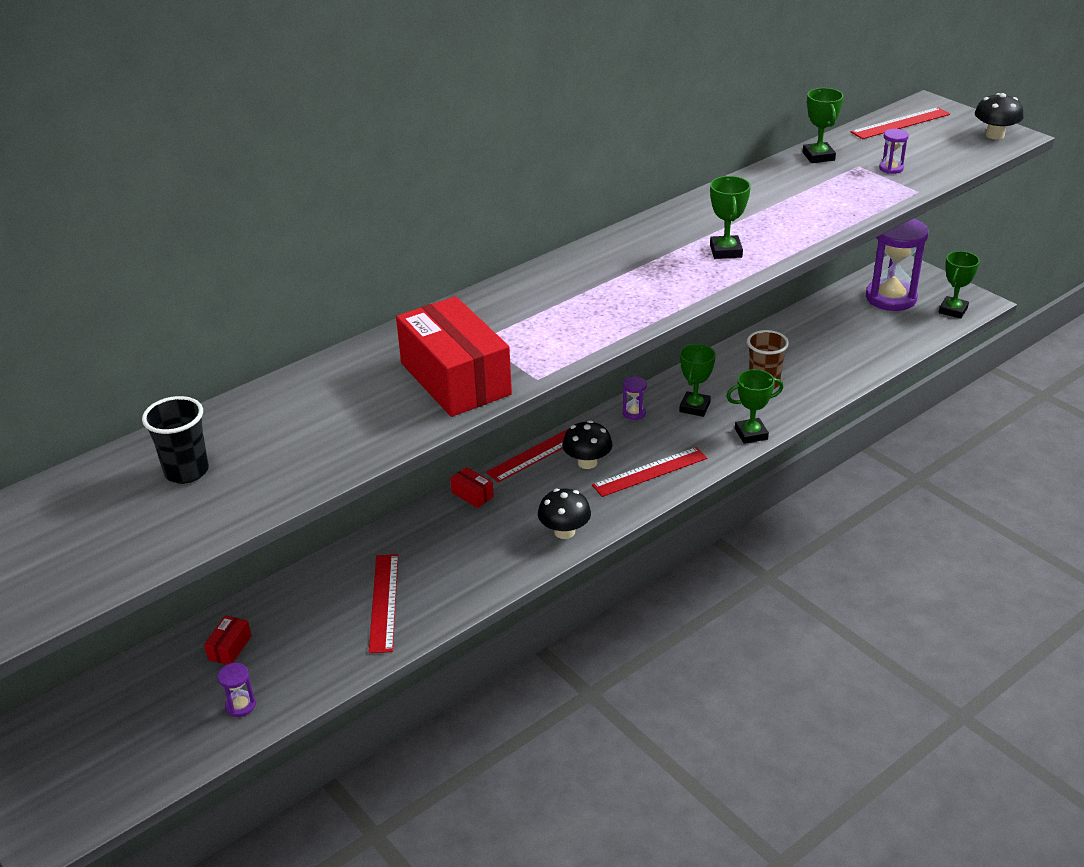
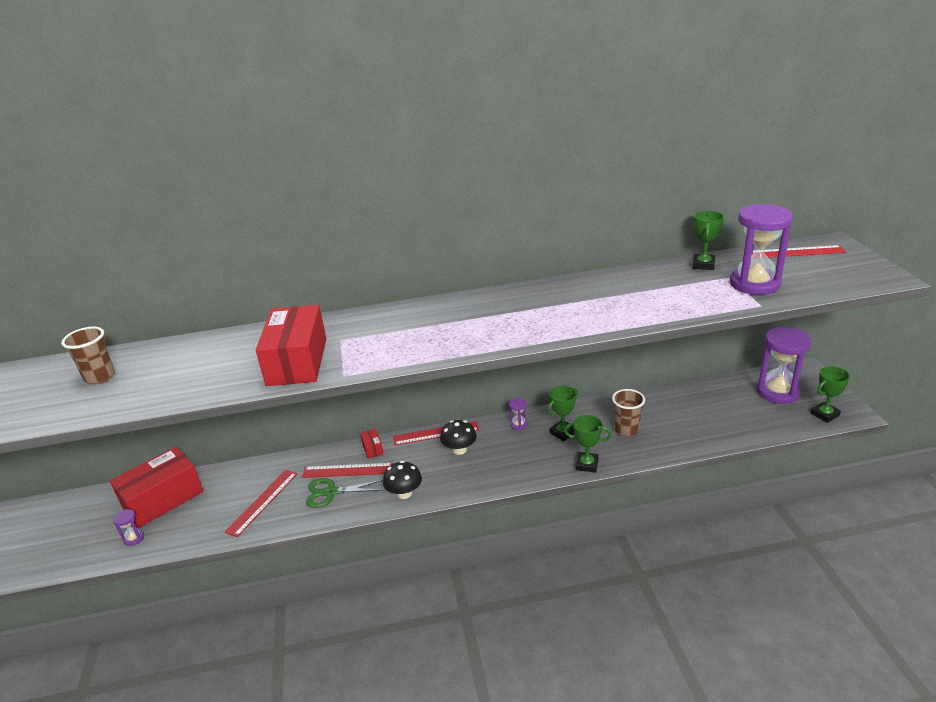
camera: 30 degrees right, 5 degrees down
black cup [142,396,209,484] -> brown cup [61,327,115,385]
red box [204,615,252,665] -> red box [110,447,204,528], size x2.48
red ruler [592,447,707,497] -> red ruler moved to [302,463,393,478]
green trophy [710,176,751,259] -> none
purple hourglass [879,129,909,174] -> purple hourglass [730,204,793,295], size x2.40
black mushroom [975,93,1023,139] -> none
none -> green scissors [306,478,383,508]

